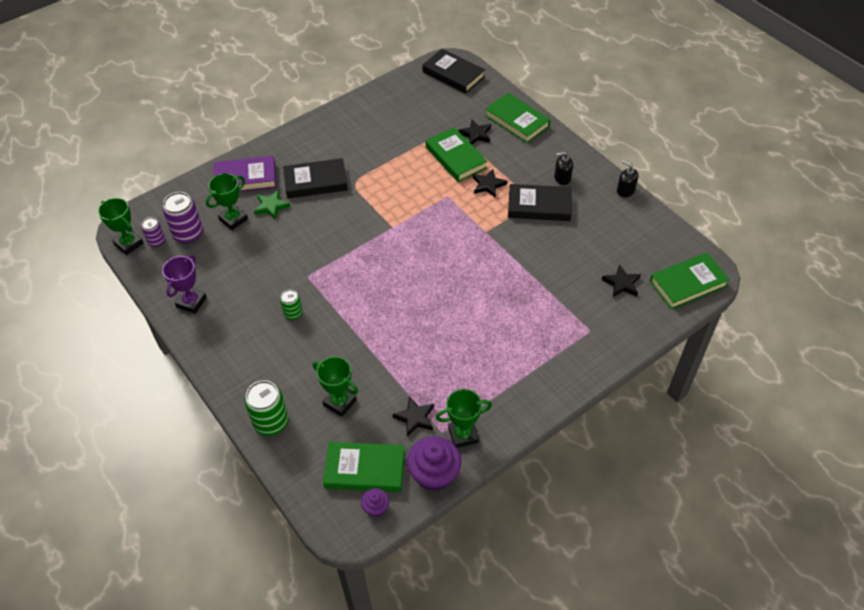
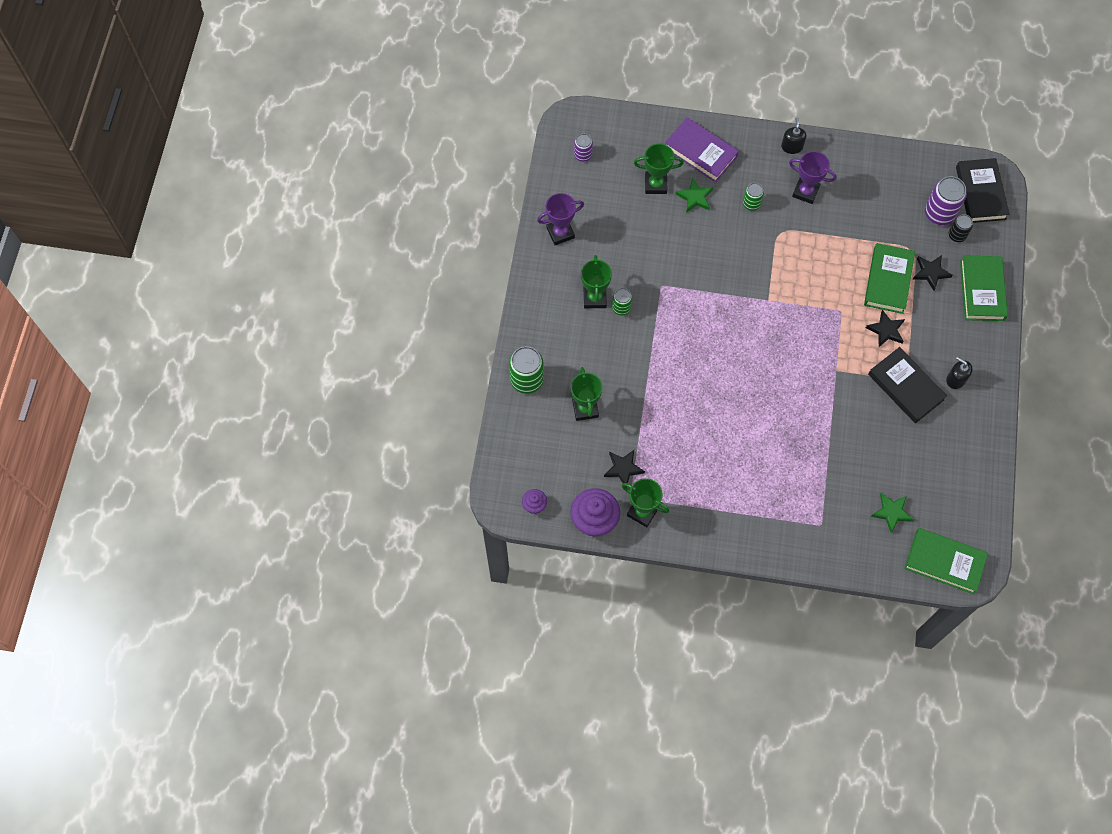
camera: 45 degrees right, 15 degrees up
green trophy [98,198,143,255] -> green trophy moved to [581,255,612,308]
purple can [162,192,203,244] -> purple can moved to [925,176,967,225]
black book [283,158,348,198] -> green can [743,183,764,211]
green book [323,442,405,492] -> none
black star [602,264,641,297] -> green star [871,493,914,533]
black soap dispenser [617,160,639,197] -> black soap dispenser moved to [781,118,806,154]
none -> purple trophy [789,151,837,204]
none -> black can [949,214,973,242]

